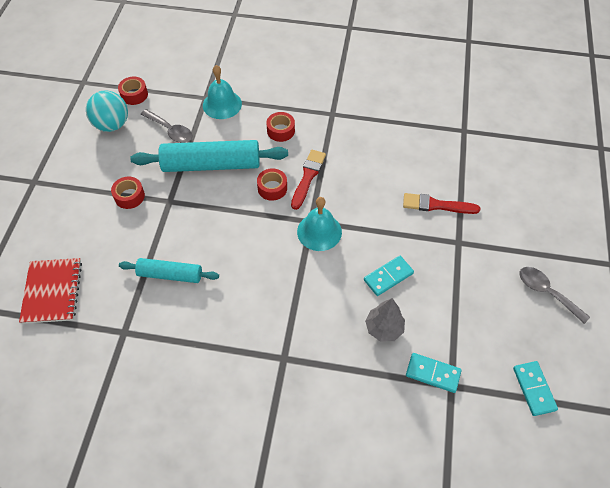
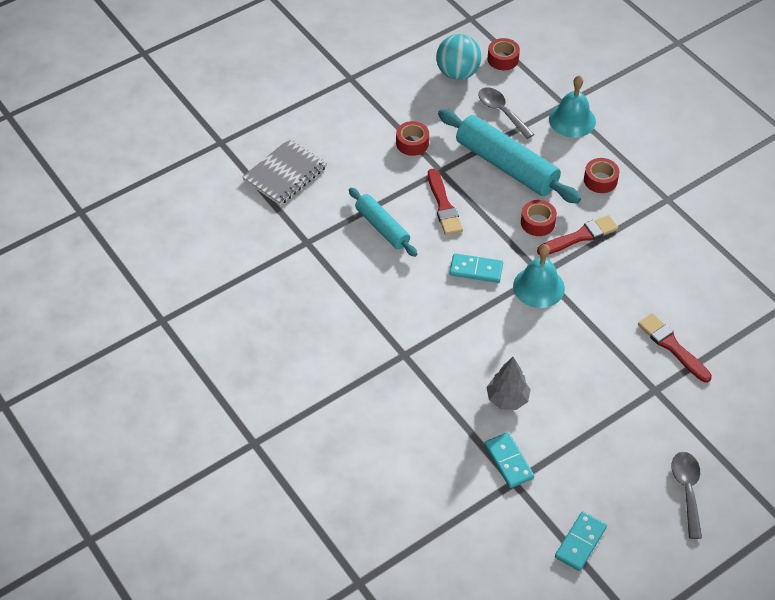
camera: 45 degrees right, 5 degrees down
red notebook [19,258,82,324] -> grey notebook [242,138,327,205]
grey spoon [141,109,193,143] -> grey spoon turned 150 degrees clockwise [478,87,534,139]
turquoise domino [364,256,414,296] -> turquoise domino moved to [449,253,503,283]
none -> red brush [428,169,463,235]

